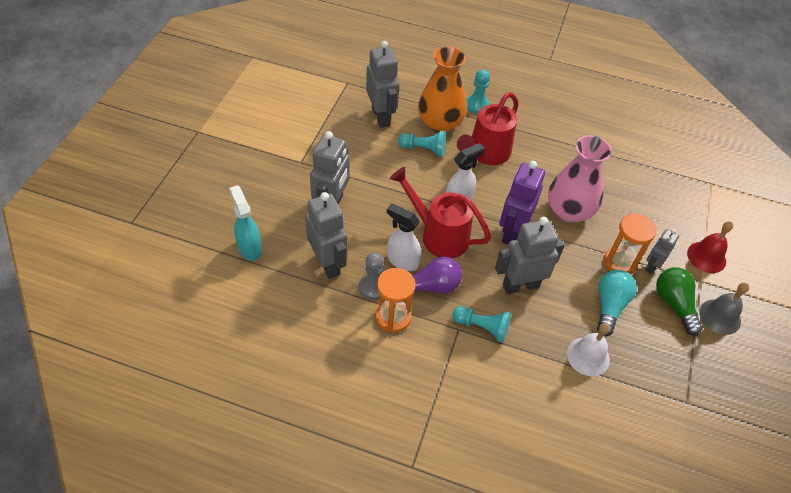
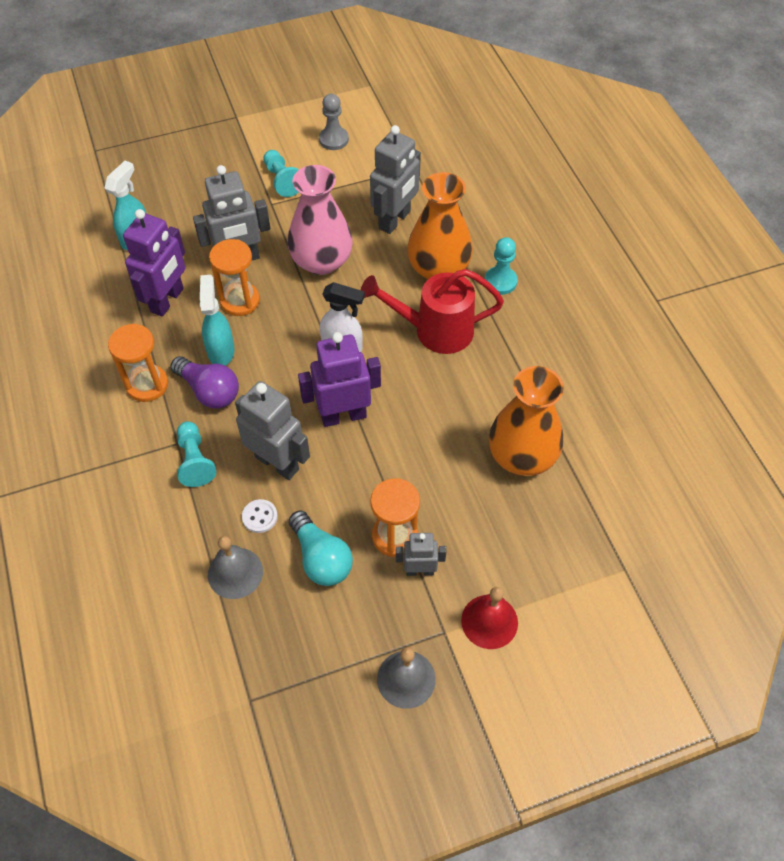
camera: 55 degrees right, 5 degrees up
grey robot [305,192,348,279] -> purple robot [123,209,186,317]
grey pawn [359,253,384,300] -> grey pawn moved to [319,94,349,150]
white spray bottle [387,204,421,271] -> turquoise spray bottle [200,275,234,366]
red watering can [390,167,491,258] -> none
turquoise pawn [398,131,446,157] -> turquoise pawn moved to [263,150,299,197]
pink vase [548,135,612,223] -> pink vase moved to [288,165,353,275]
white bell [567,323,610,376] -> grey bell [208,536,263,599]
turquoise light bulb [597,270,637,336] -> turquoise light bulb turned 75 degrees clockwise [289,510,353,586]
green light bulb [656,267,702,336] -> none
none -> orange hourglass [209,239,260,316]
none -> white button [242,499,278,533]
none -> orange vase [489,366,564,476]

